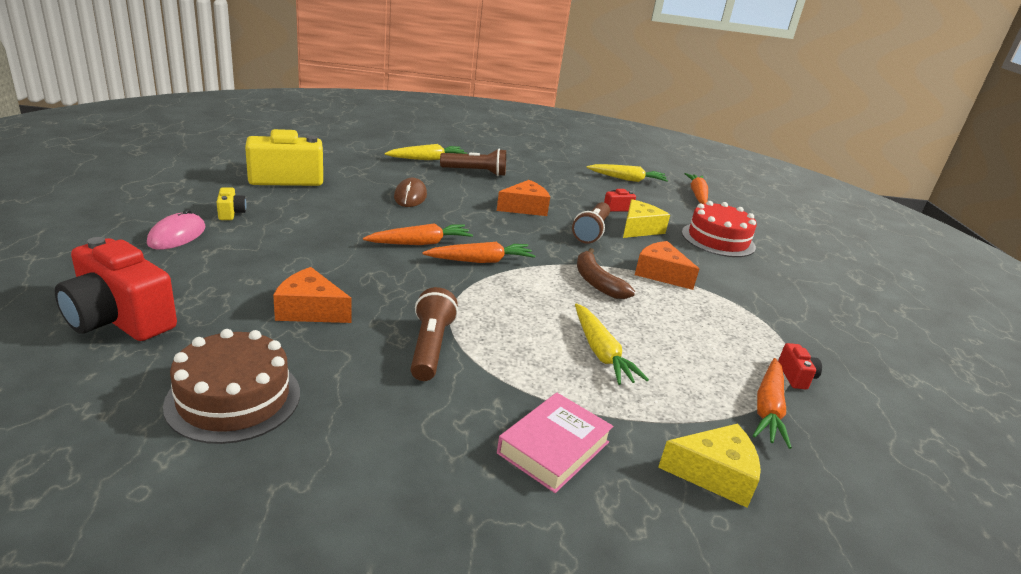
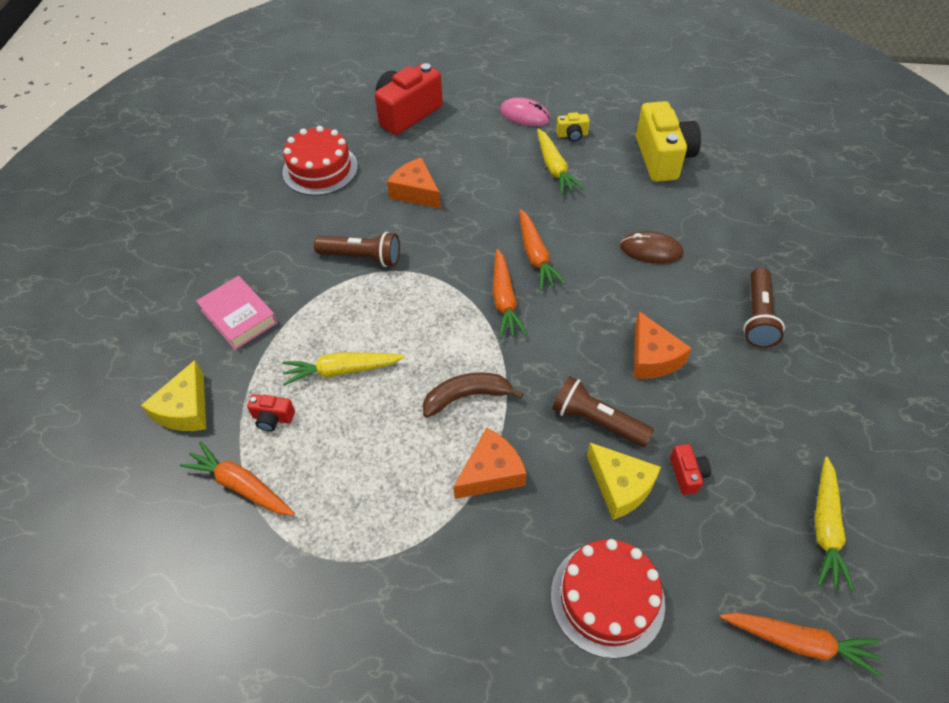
camera: 105 degrees right, 25 degrees up
brown cake [163,329,300,444] -> red cake [282,126,358,196]
orange cheese [273,267,352,323] -> orange cheese turned 75 degrees counterclockwise [387,157,441,209]
yellow carrot [384,144,467,160] -> yellow carrot moved to [537,129,584,195]
red camera [778,343,822,389] -> red camera moved to [247,394,295,431]

